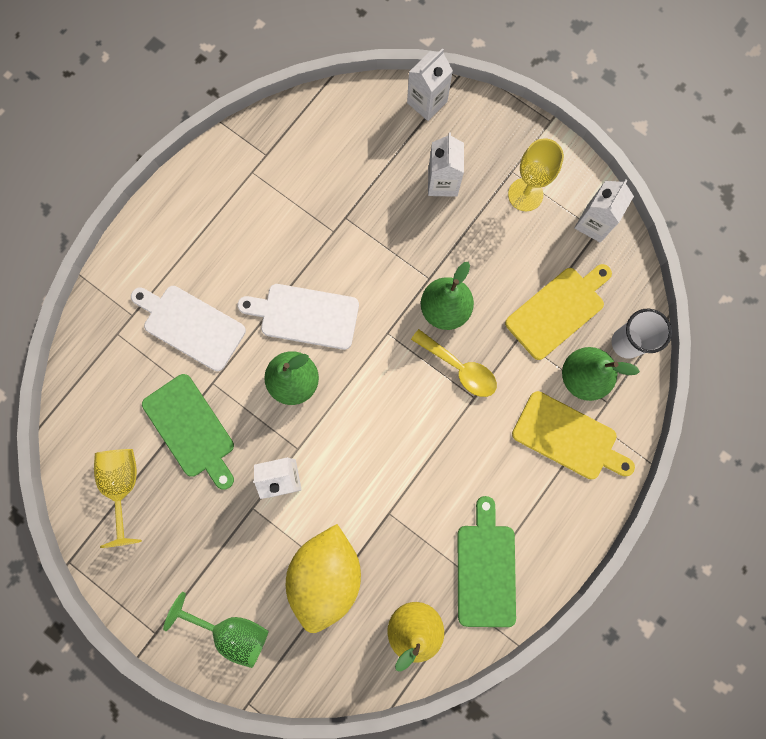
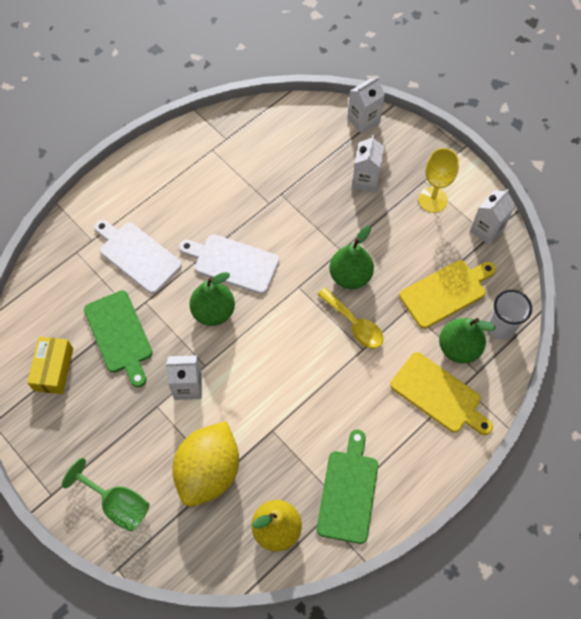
camera: 10 degrees right, 15 degrees down
yellow goblet [94,449,142,548] -> yellow box [27,337,73,394]

